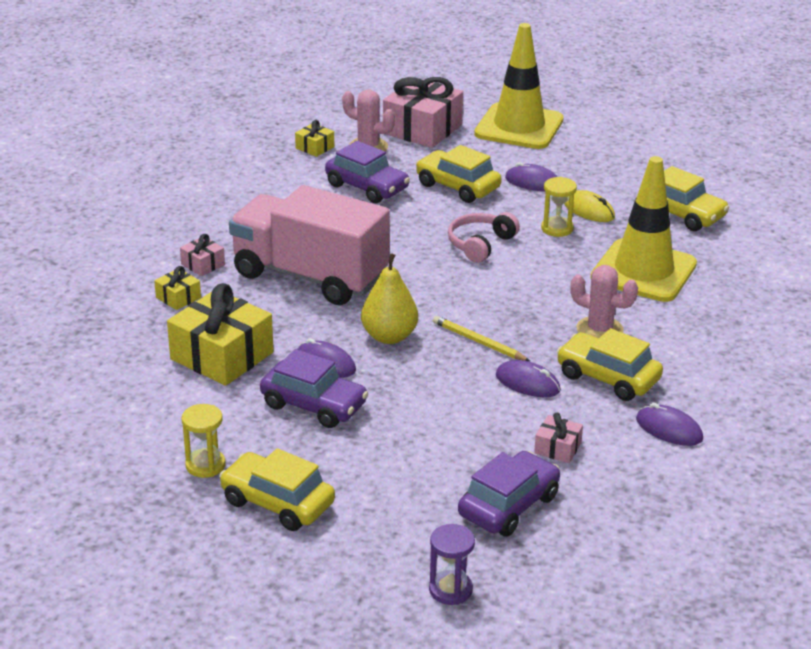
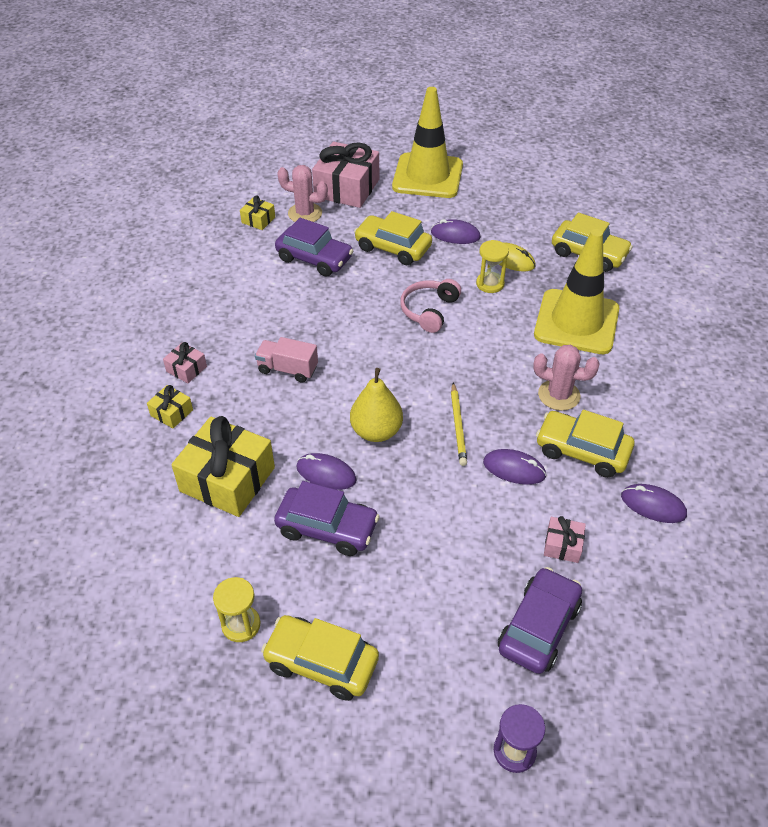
camera: 10 degrees left, 15 degrees up
pink truck [229,185,390,305] -> pink truck [255,337,318,383], size x0.42
yellow pencil [433,316,530,361] -> yellow pencil turned 120 degrees counterclockwise [451,383,467,466]

